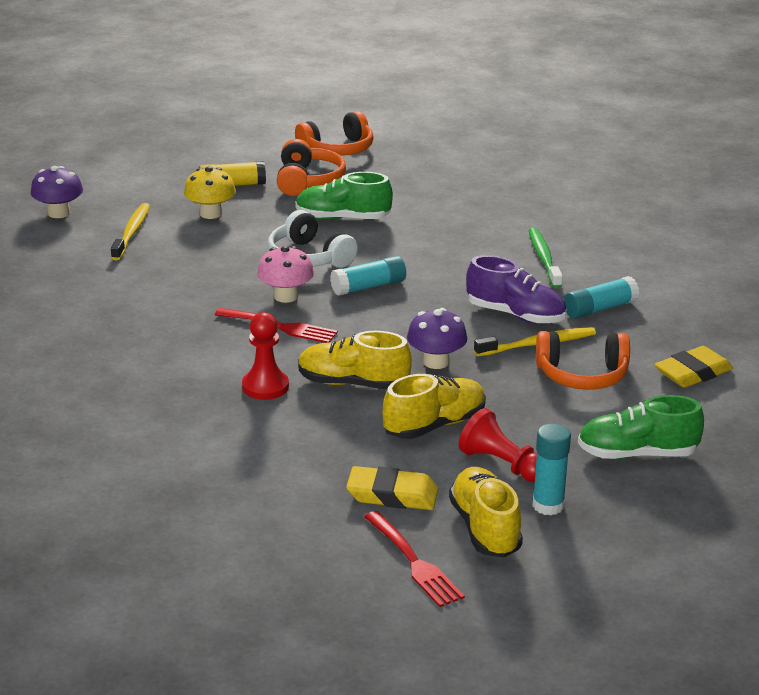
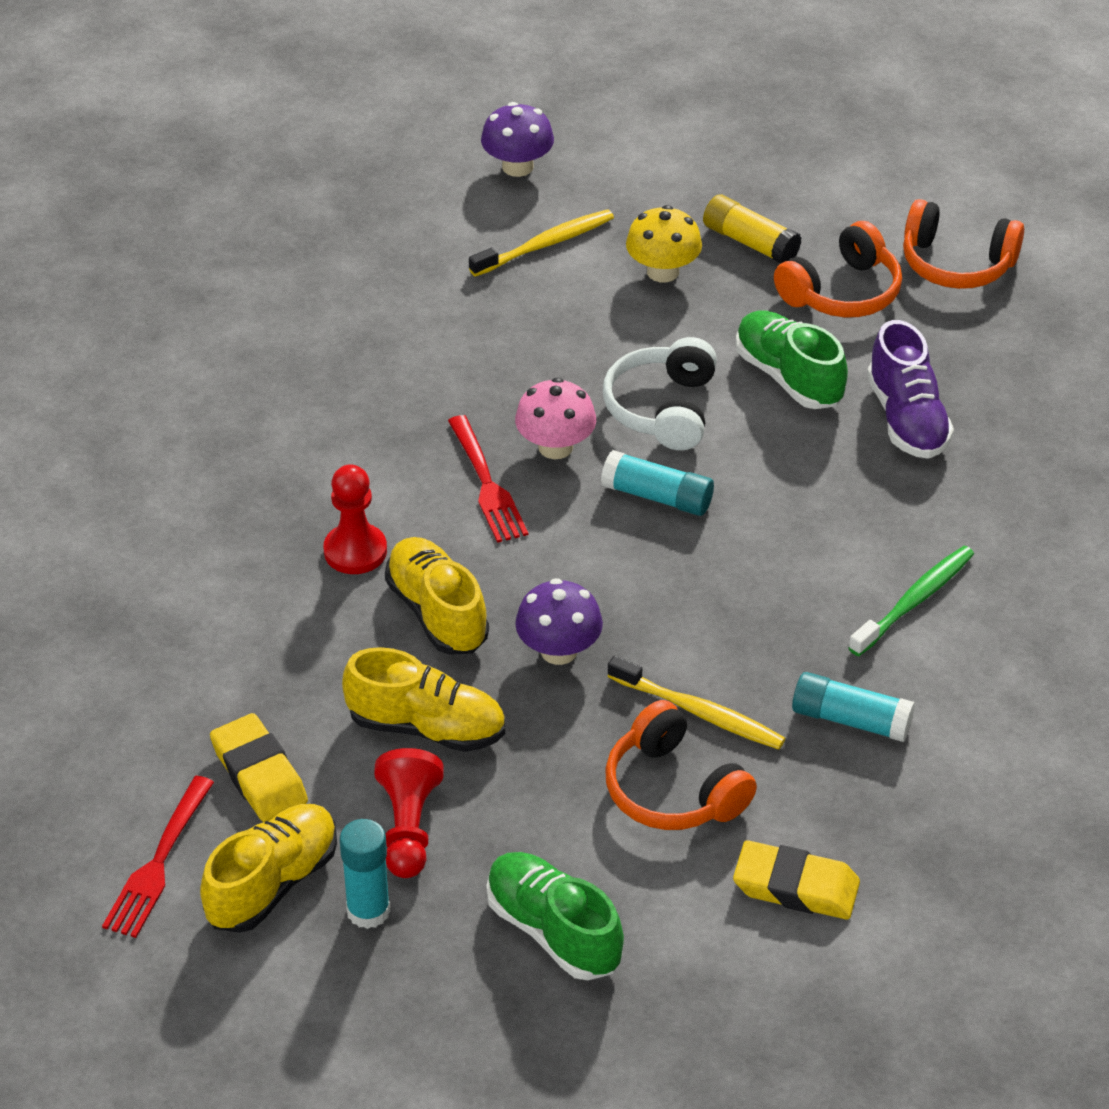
camera: 50 degrees right, 15 degrees up
purple shoe [466,255,566,324] -> purple shoe moved to [867,320,954,459]

